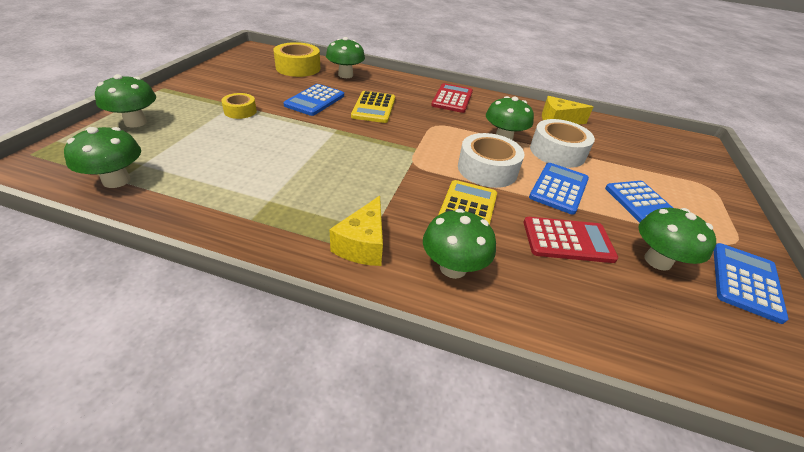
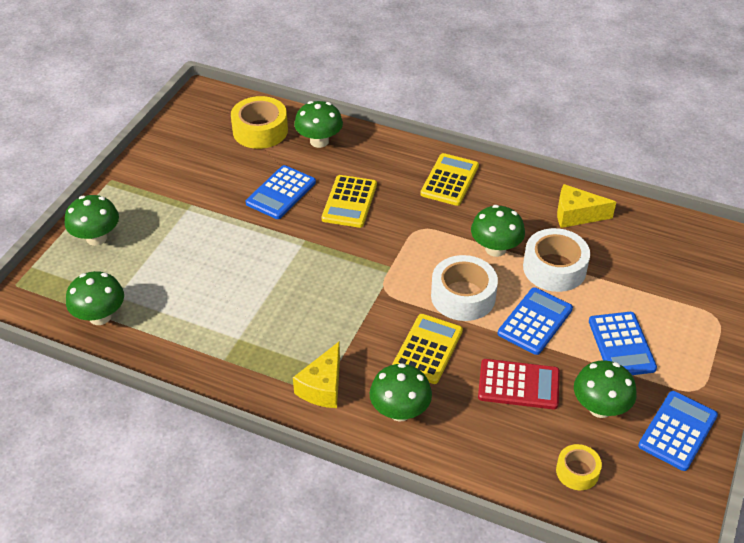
camera: 10 degrees right, 5 degrees up
yellow tape [221,93,257,119] -> yellow tape moved to [556,444,602,490]
red calculator [431,83,473,113] -> yellow calculator [420,153,479,206]

